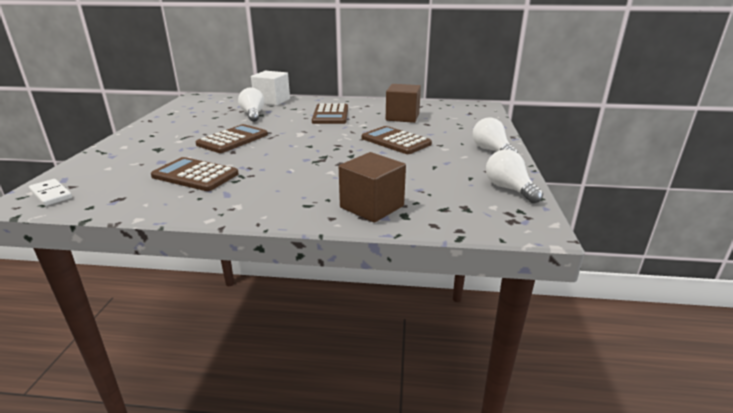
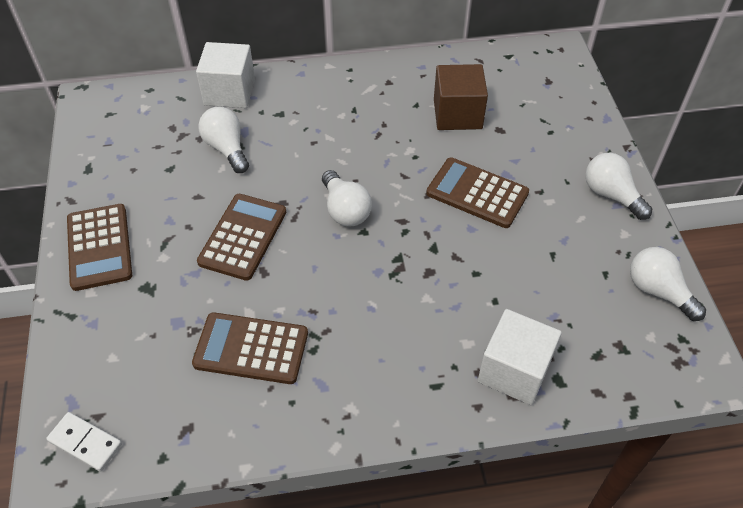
camera: 15 degrees left, 25 degrees up
brown calculator [312,104,348,124] -> brown calculator moved to [67,204,132,291]
brown cube [339,152,406,223] -> white cube [478,309,562,405]
none -> white light bulb [322,170,372,227]

